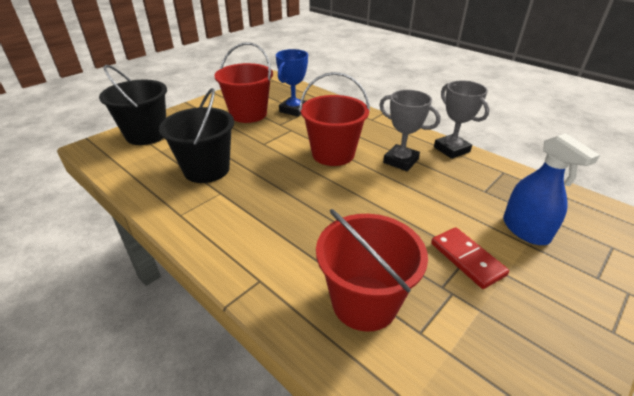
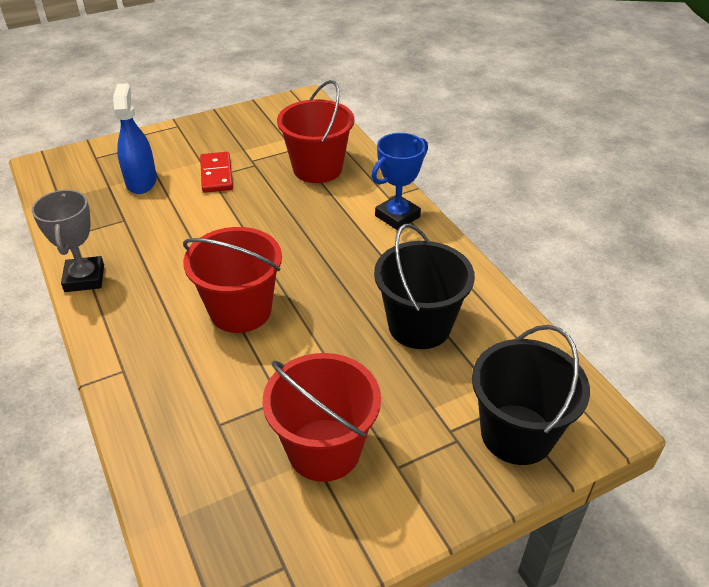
camera: 160 degrees left, 5 degrees up
blue trophy [276,49,308,117] -> blue trophy moved to [371,133,428,230]
grey trophy [379,90,440,171] -> none

